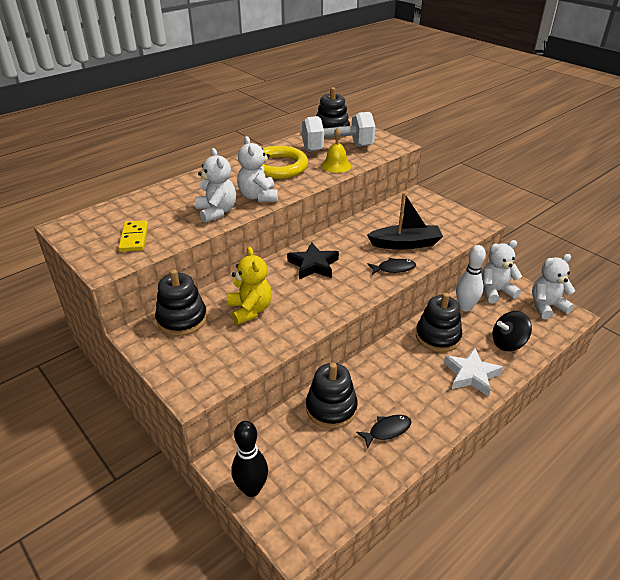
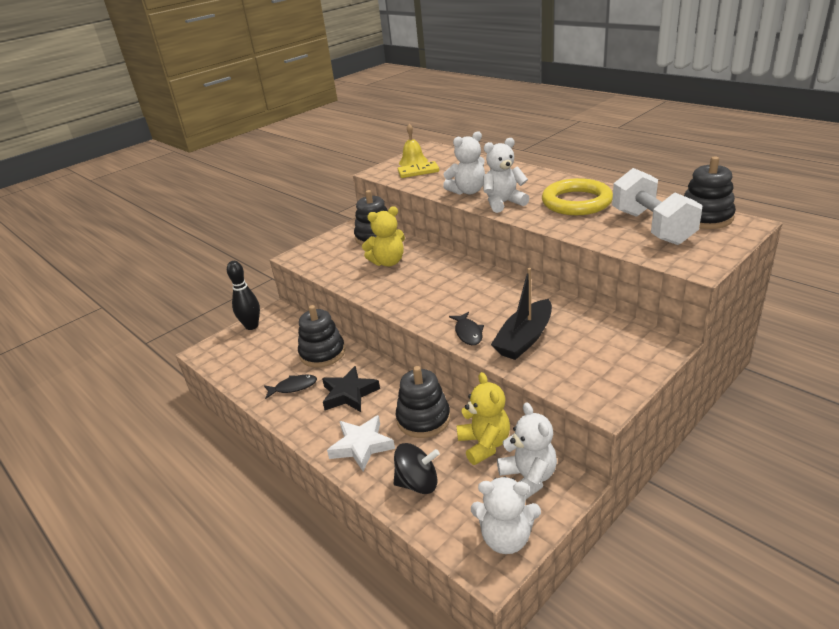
camera: 90 degrees right, 5 degrees down
black star [287,242,339,279] -> black star moved to [322,366,380,412]
yellow bell [321,128,351,173] -> yellow bell moved to [399,124,428,166]
black fish [356,415,411,449] -> black fish turned 75 degrees counterclockwise [264,374,317,399]
black boat [367,192,443,249] -> black boat turned 45 degrees clockwise [491,268,552,360]
white bowling pin [456,245,486,312] -> yellow teddy bear [456,372,510,465]
black spinning top [492,311,532,351] -> black spinning top turned 105 degrees clockwise [394,443,440,494]
white teddy bear [532,254,575,319] -> white teddy bear turned 120 degrees clockwise [471,476,541,554]

